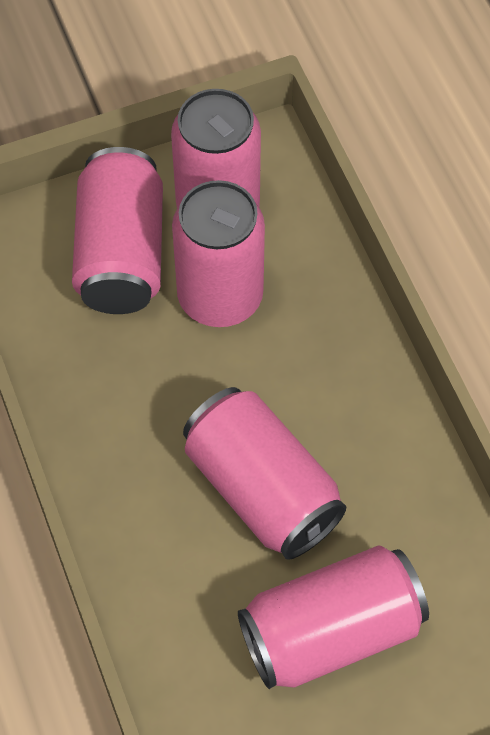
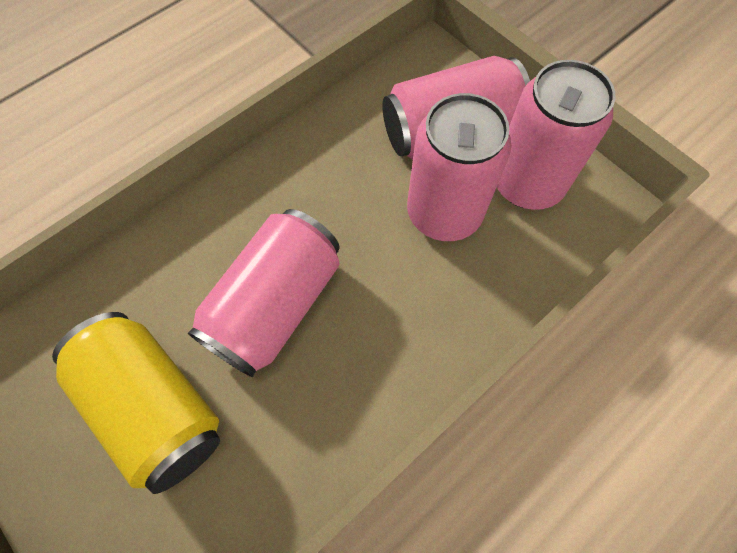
camera: 70 degrees right, 5 degrees up
pink can [238,545,429,689] -> yellow can [52,312,220,494]

